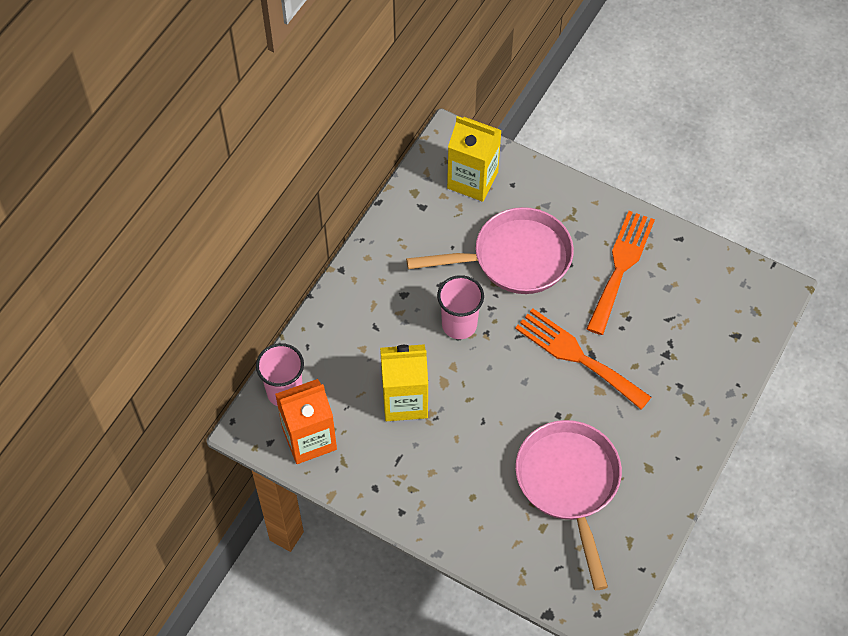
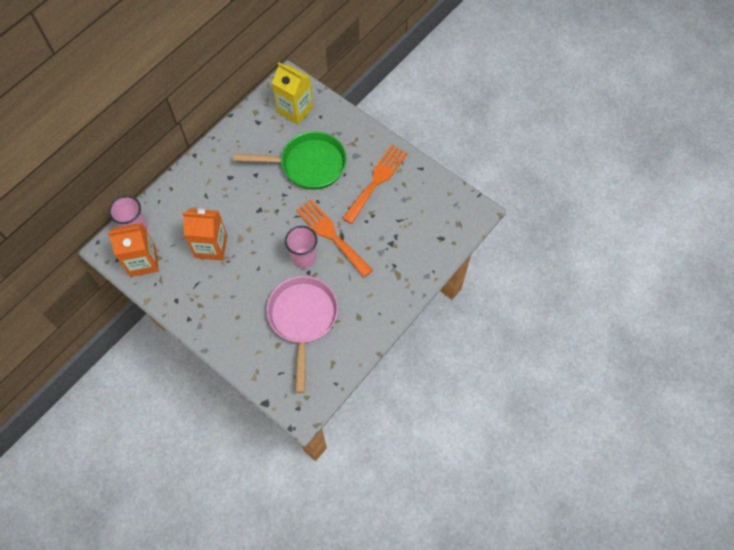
camera: 10 degrees right, 5 degrees up
yellow carton [380,344,428,421] -> orange carton [182,209,227,260]
pink pan [406,207,574,294] -> green pan [233,131,347,190]
pink cup [437,275,484,339] -> pink cup moved to [285,226,317,269]

